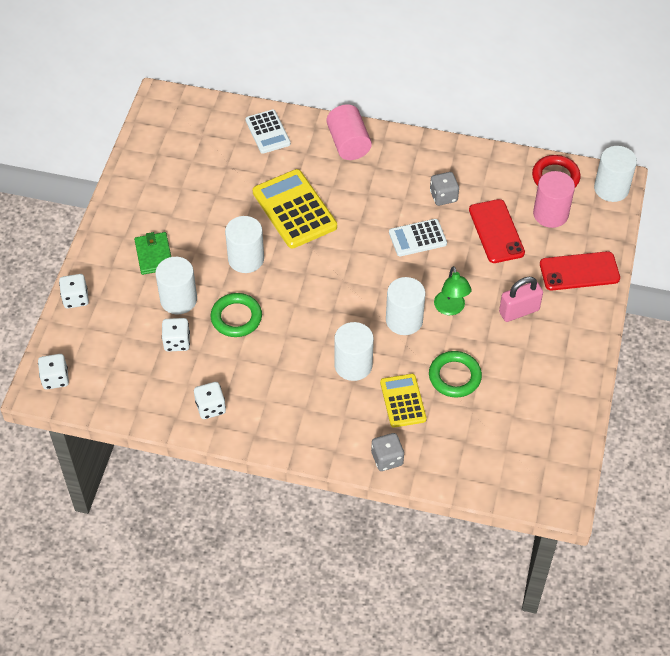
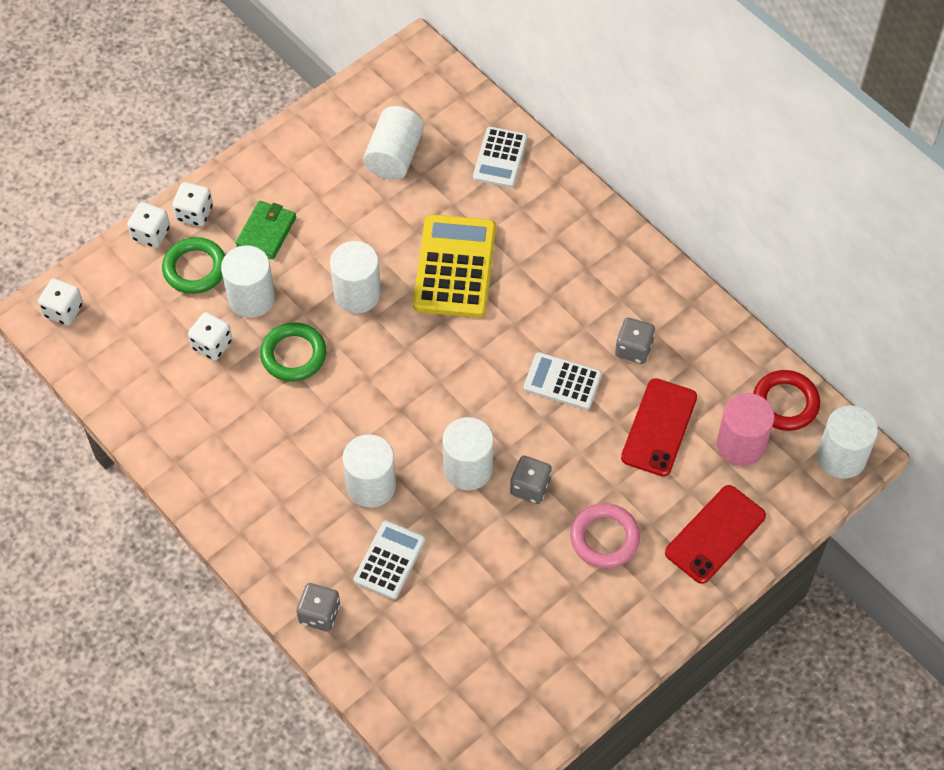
camera: 35 degrees right, 5 degrees up
white dice [194,382,226,419] -> white dice moved to [172,182,213,227]
pink cylinder [326,104,372,160] -> none
yellow calculator [380,374,427,428] -> white calculator [354,520,426,599]
green ring [429,351,482,397] -> green ring moved to [162,237,225,294]
green lamp [434,266,472,315] -> grey dice [510,456,552,504]
pink padlock [499,277,543,322] -> pink ring [570,503,640,568]
red phone [540,251,620,291] -> red phone turned 75 degrees counterclockwise [665,485,766,584]
none -> white cylinder [363,106,424,180]

